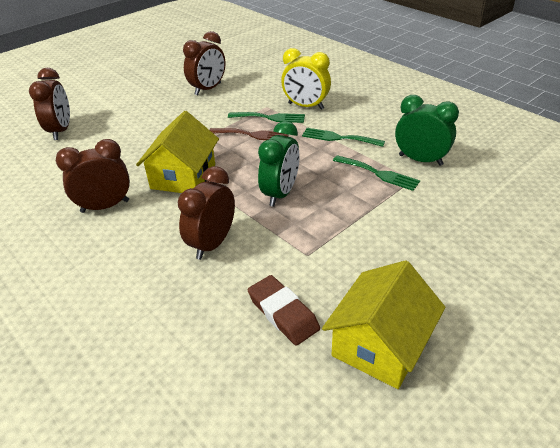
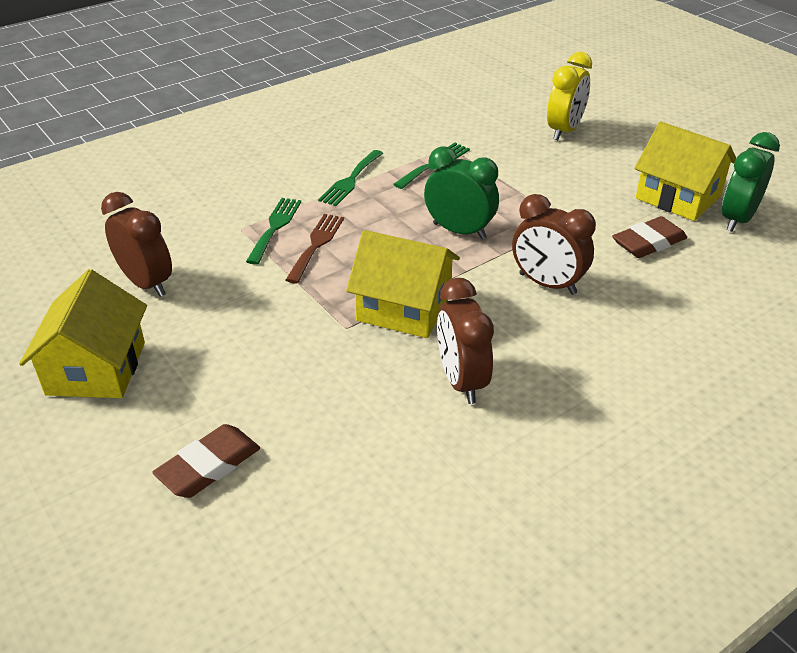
camera: 85 degrees left, 0 degrees up
brown clock [29,68,70,140] -> brown eraser [152,424,260,498]
yellow clock [281,48,331,110] -> yellow clock moved to [547,52,592,140]
green clock [395,95,459,166] -> green clock moved to [722,132,780,232]
none -> yellow house [19,269,147,398]

